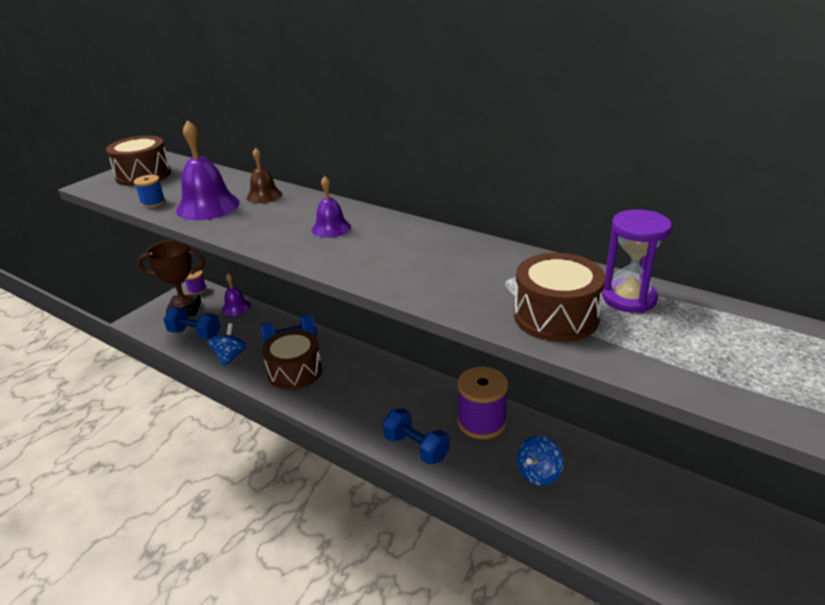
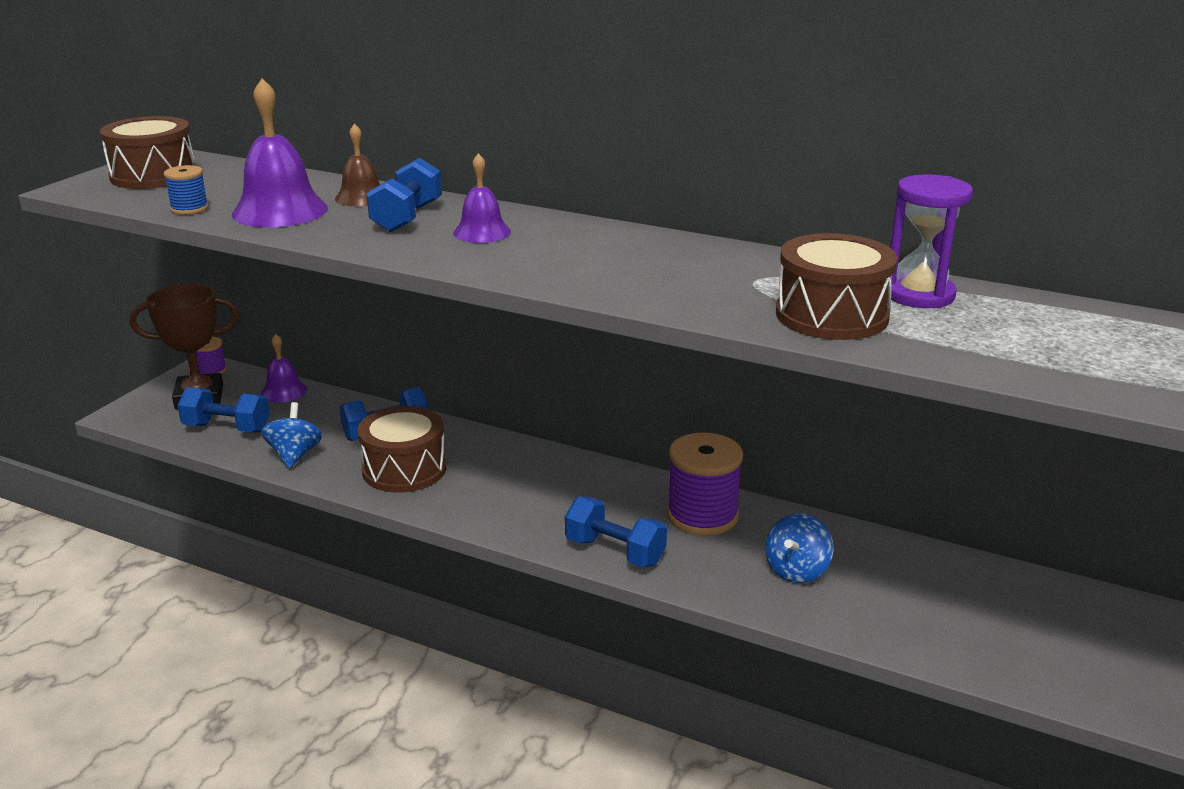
camera: 10 degrees left, 5 degrees down
none -> blue dumbbell [367,158,442,232]

